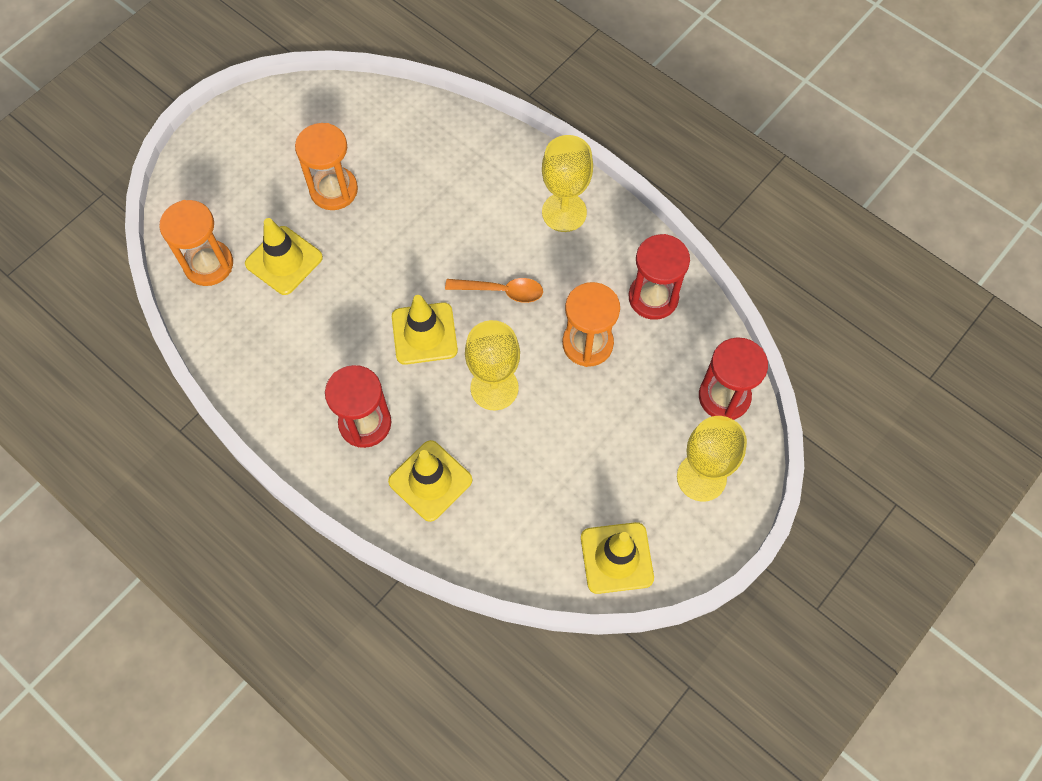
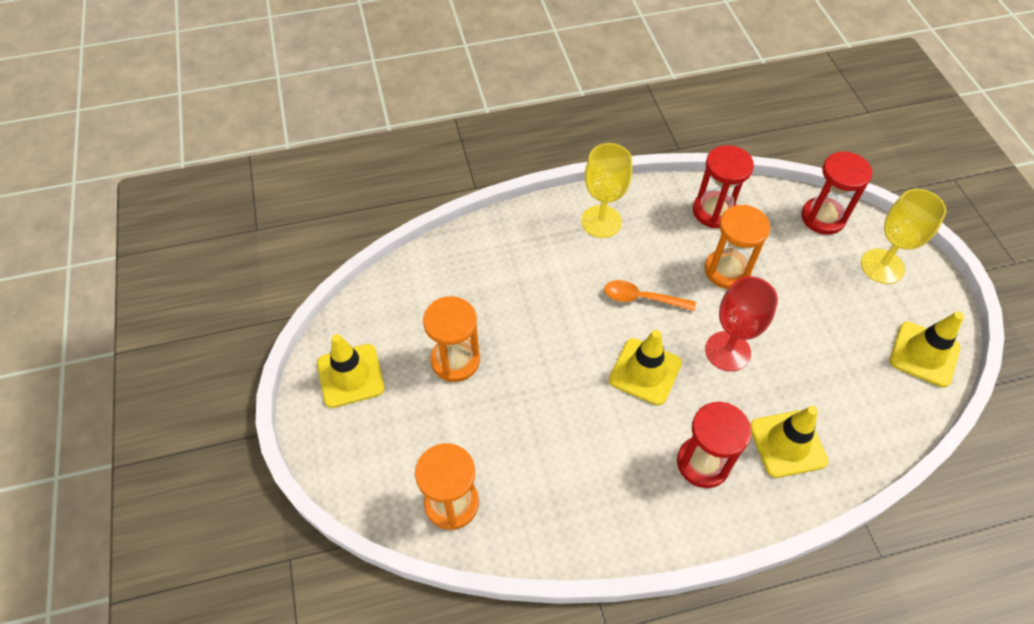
camera: 55 degrees left, 10 degrees down
yellow traffic cone [245,218,323,295] -> yellow traffic cone moved to [317,334,385,408]
orange spoon [445,278,543,303] -> orange spoon turned 120 degrees counterclockwise [604,280,696,311]
yellow goblet [465,320,520,410] -> red goblet [705,276,778,371]

